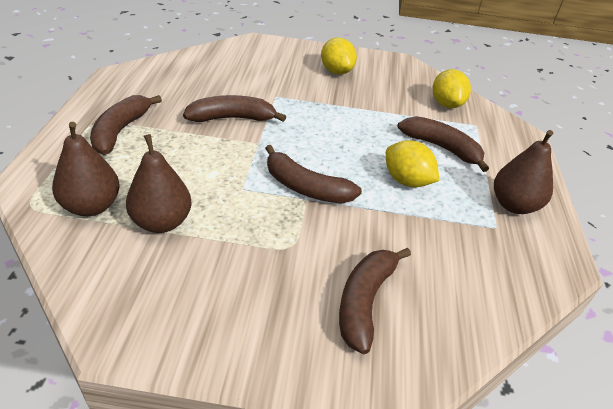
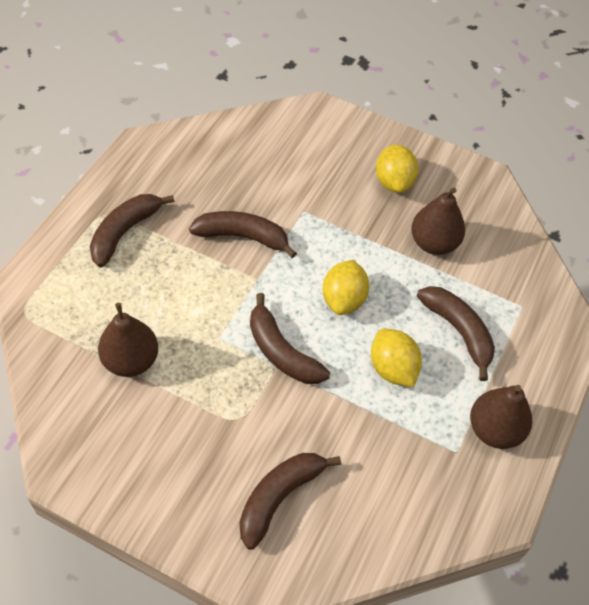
camera: 20 degrees right, 15 degrees up
brown pear [52,122,120,216] -> brown pear moved to [411,187,465,255]
yellow lemon [433,69,471,108] -> yellow lemon moved to [323,260,369,315]

